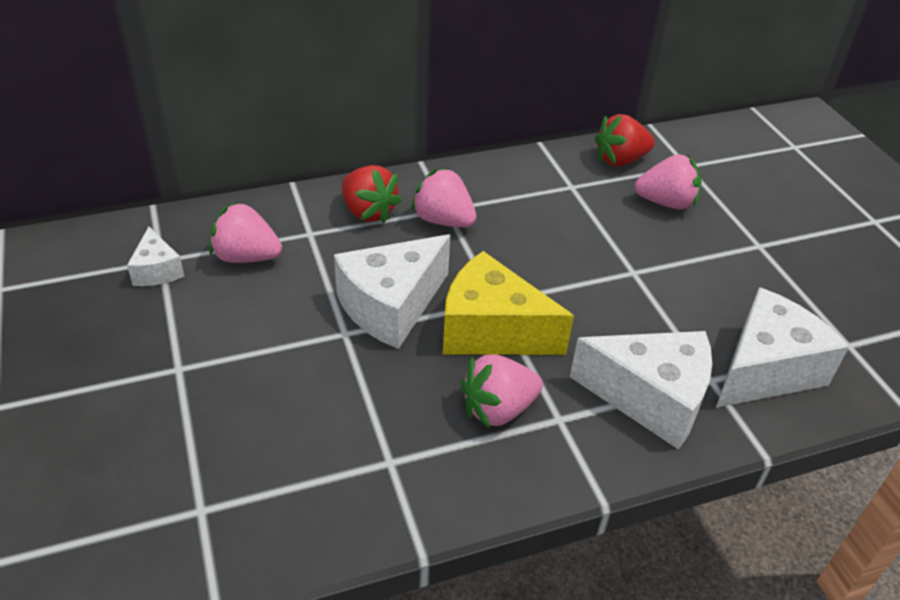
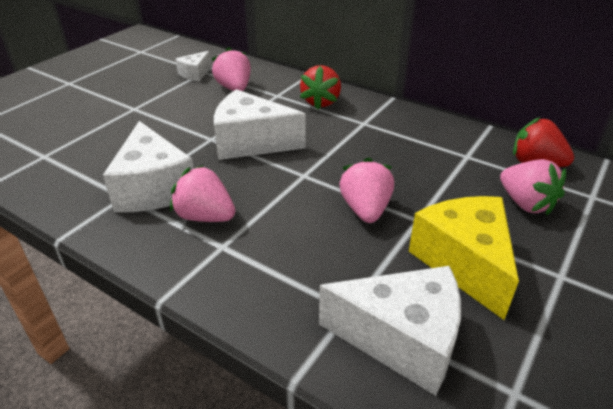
camera: 55 degrees right, 5 degrees down
pink strawberry [411,167,477,227] -> pink strawberry moved to [339,158,394,223]
yellow cheese [443,251,574,355] -> yellow cheese moved to [409,196,519,320]
white cheese [570,331,712,449] -> white cheese moved to [103,121,194,212]

